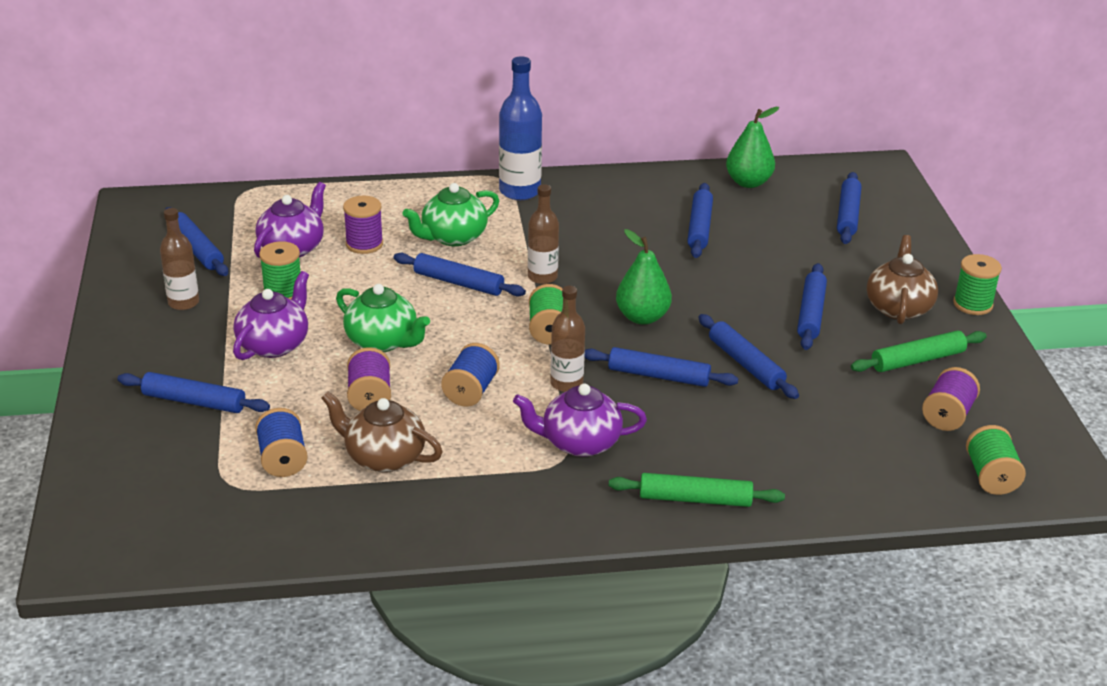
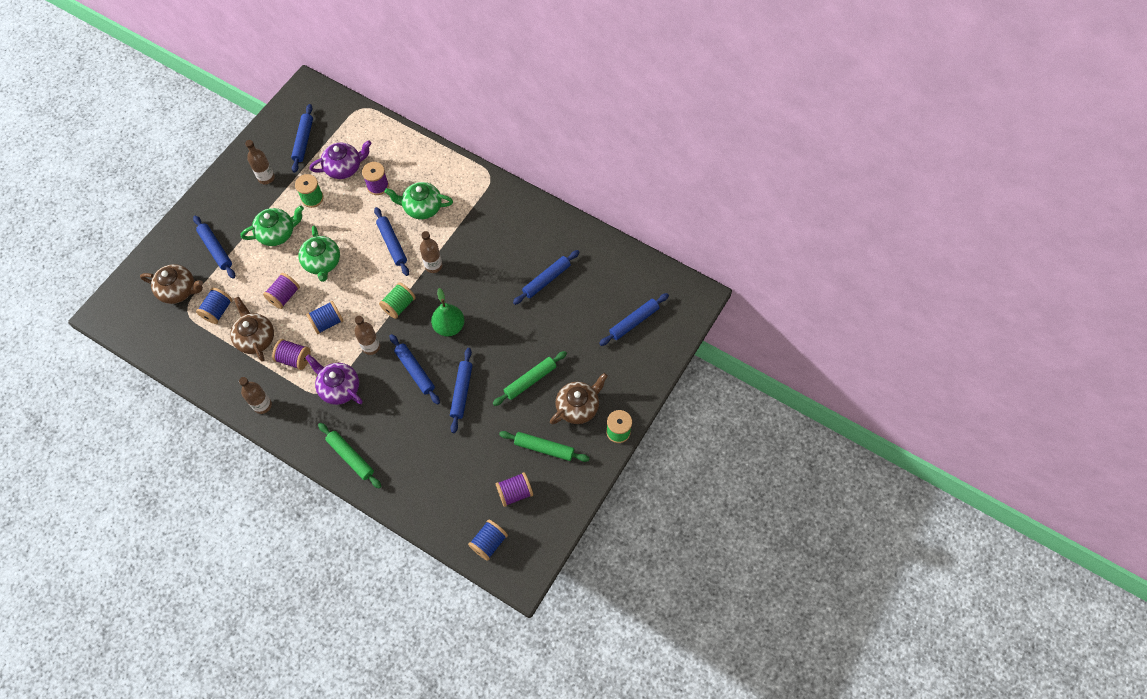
camera: 40 degrees right, 30 degrees up
purple teapot [233,271,309,360] -> green teapot [241,206,304,246]
blue bottle [499,56,542,200] -> none
green pear [726,107,779,188] -> none
blue rolling pin [797,263,827,350] -> green rolling pin [493,351,567,406]
green spool [966,425,1026,495] -> blue spool [468,519,508,561]
none -> brown teapot [140,264,203,304]
none -> brown bottle [239,377,272,414]
none -> purple spool [272,339,311,370]

